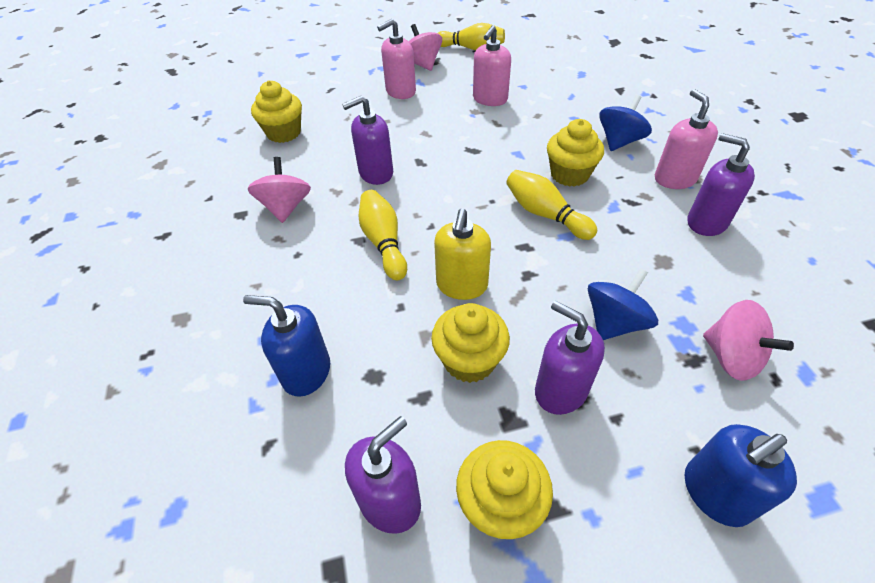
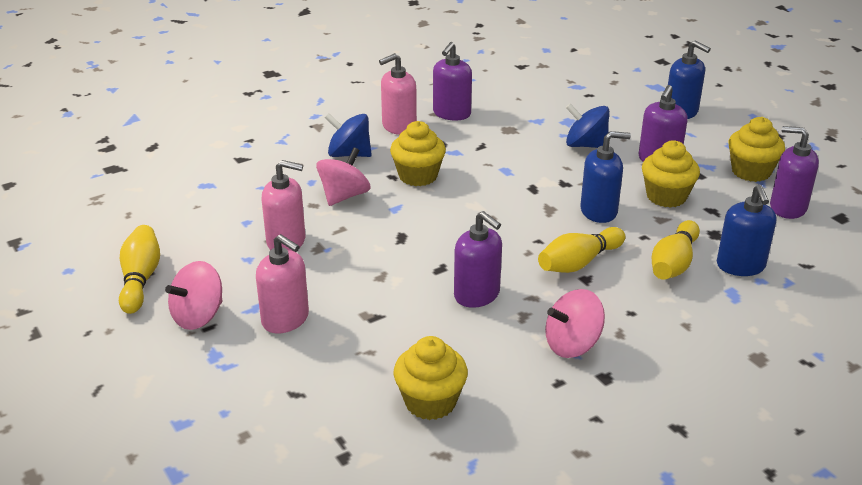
camera: 110 degrees left, 15 degrees down
yellow soap dispenser [434,208,491,300] -> blue soap dispenser [580,131,631,223]
yellow bowling pin [506,170,597,240] -> yellow bowling pin moved to [652,220,700,280]
pink spinning top [703,300,794,381] -> pink spinning top moved to [316,147,371,206]

